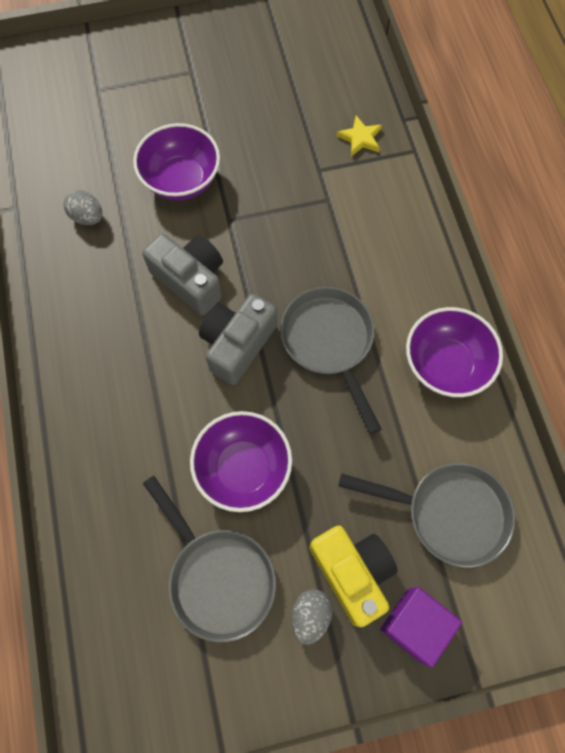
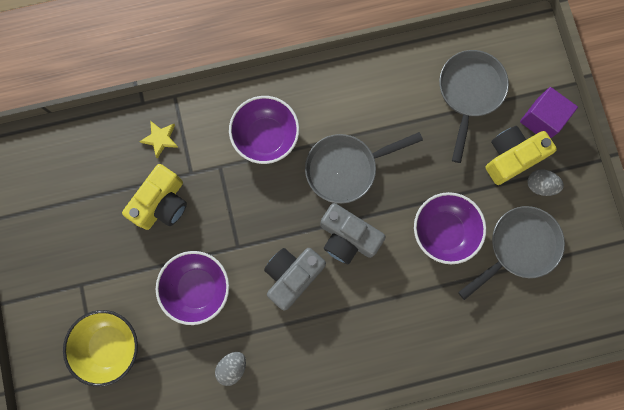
camera: 90 degrees left, 10 degrees up
purple bowl [406,307,503,397] -> purple bowl moved to [229,96,299,164]
none -> yellow bowl [63,310,138,387]
none -> yellow camera [122,164,187,230]

